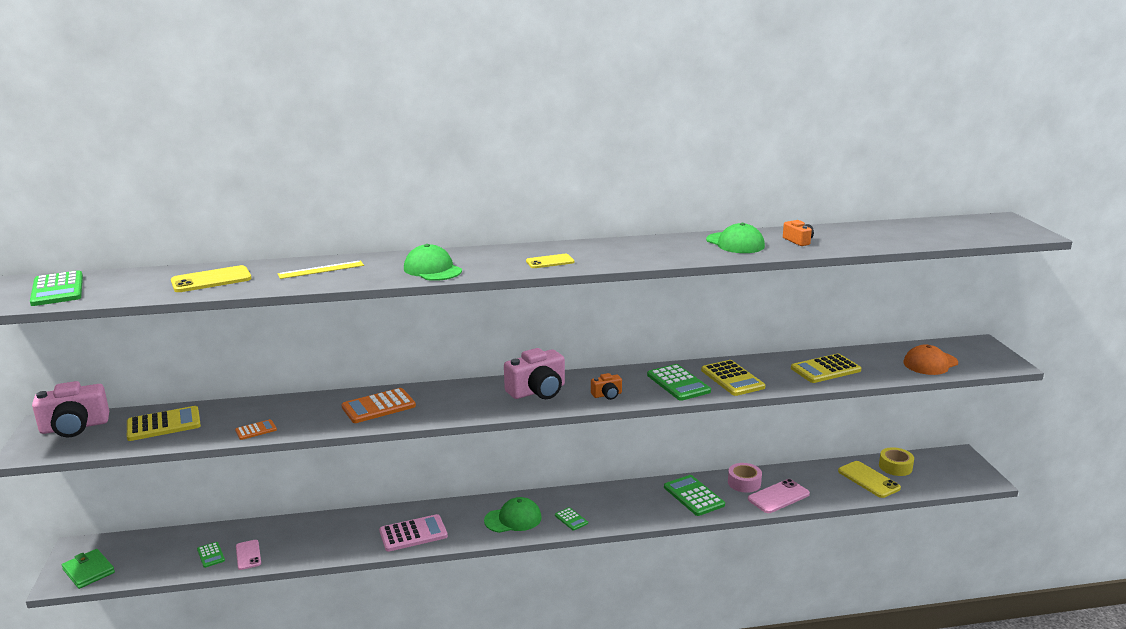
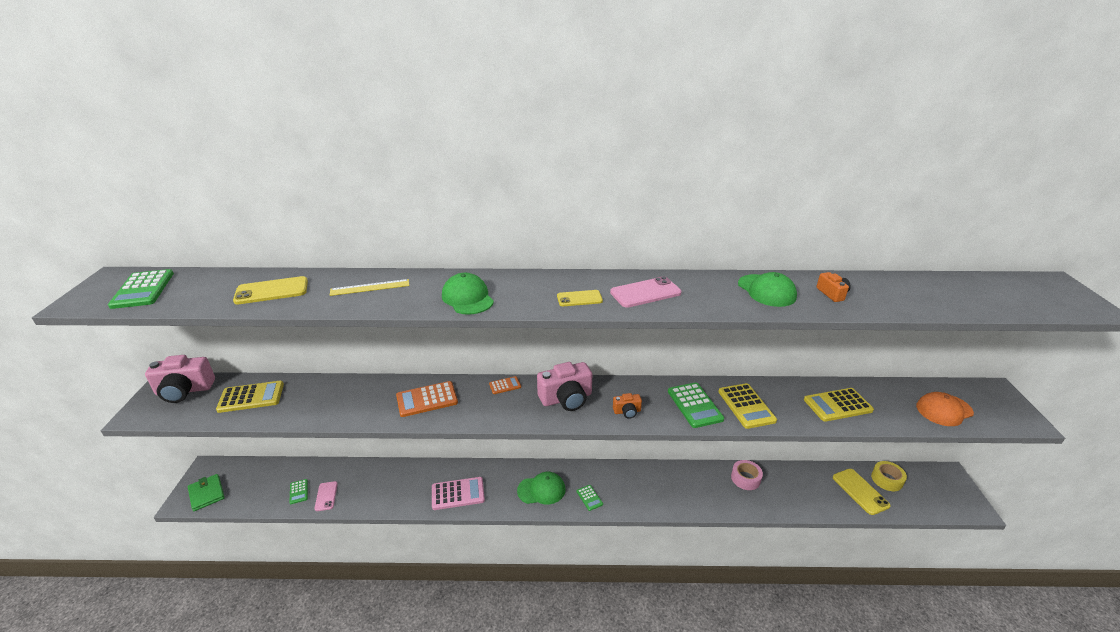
camera: 10 degrees right, 10 degrees up
orange calculator [235,419,277,440] -> orange calculator moved to [489,376,521,394]
green calculator [664,475,725,516] -> none
pink phone [748,479,810,513] -> pink phone moved to [610,276,682,308]

